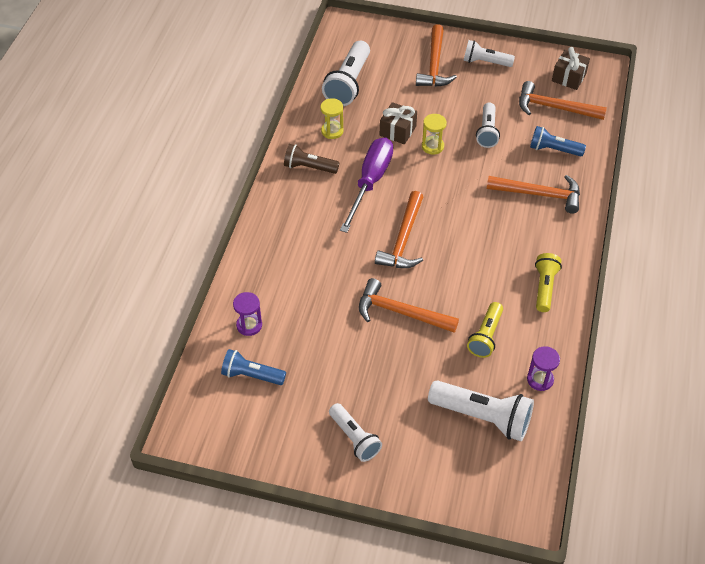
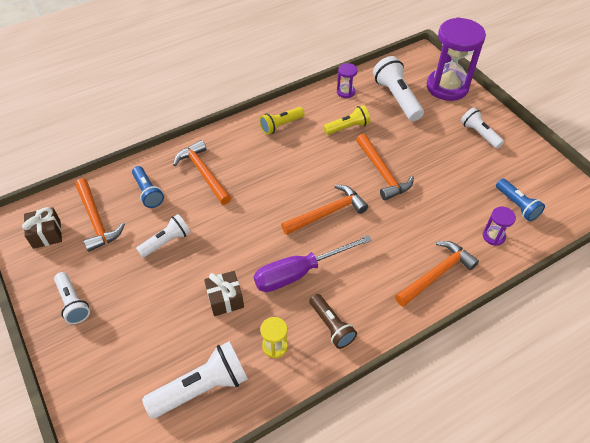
camera: 135 degrees left, 0 degrees up
white flashlight [329,403,382,462] -> white flashlight turned 45 degrees counterclockwise [461,107,504,149]
orange hammer [416,24,457,87] -> orange hammer moved to [395,241,479,307]
yellow hourglass [422,114,447,155] -> none
none -> purple hourglass [427,17,486,101]

